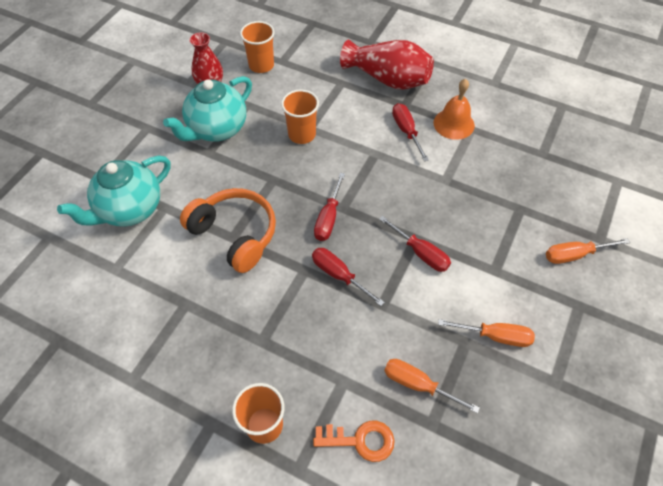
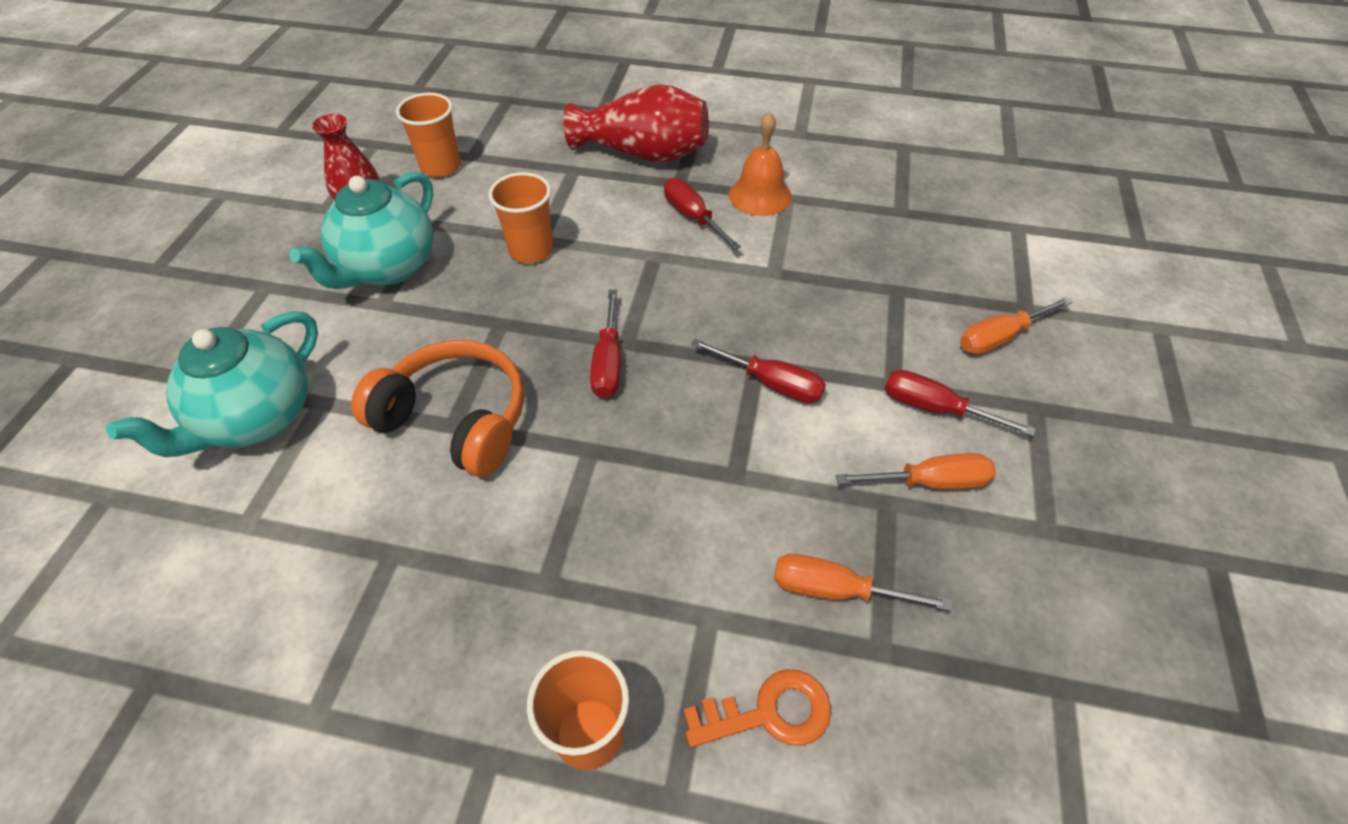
camera: 15 degrees left, 5 degrees down
red screwdriver [312,248,385,306] -> red screwdriver moved to [884,370,1035,436]

